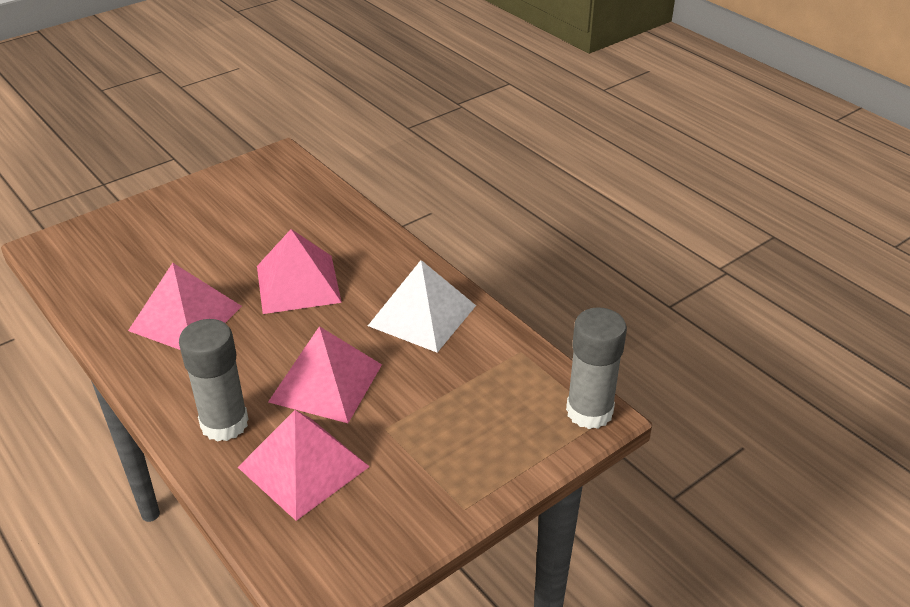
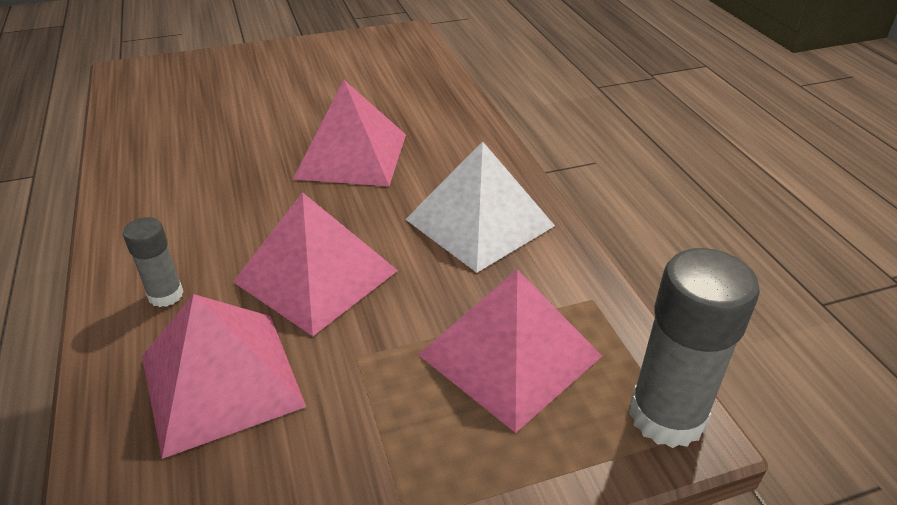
camera: 20 degrees right, 0 degrees up
pink pyramid [128,263,242,350] -> pink pyramid moved to [418,269,602,433]
grey glue stick [179,319,248,442] -> grey glue stick [123,217,184,307], size x0.54

